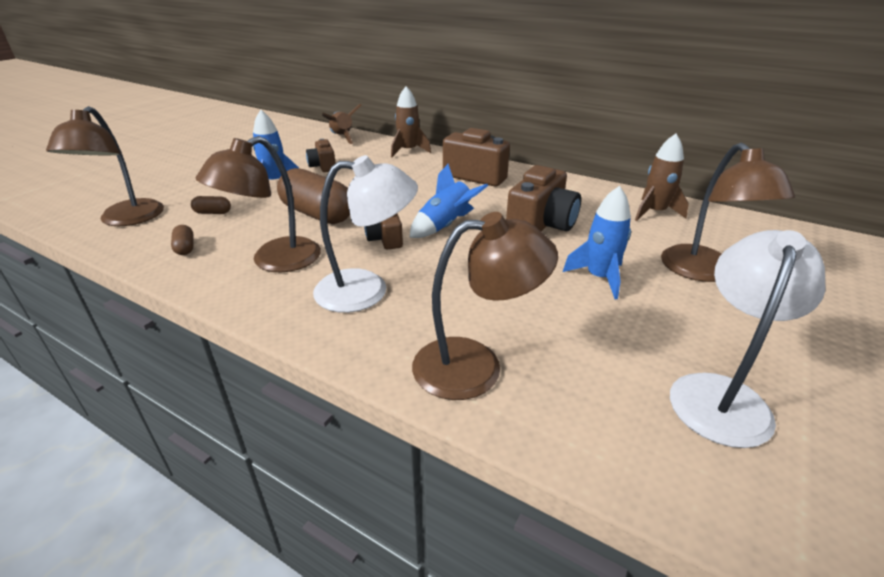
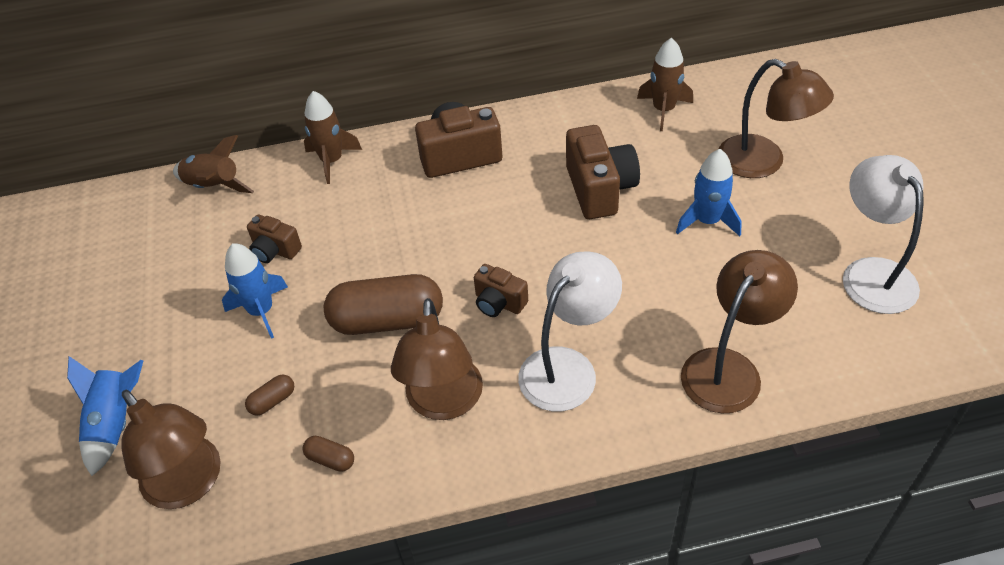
camera: 40 degrees left, 15 degrees up
blue rocket [410,164,488,238] -> blue rocket moved to [67,356,143,476]

